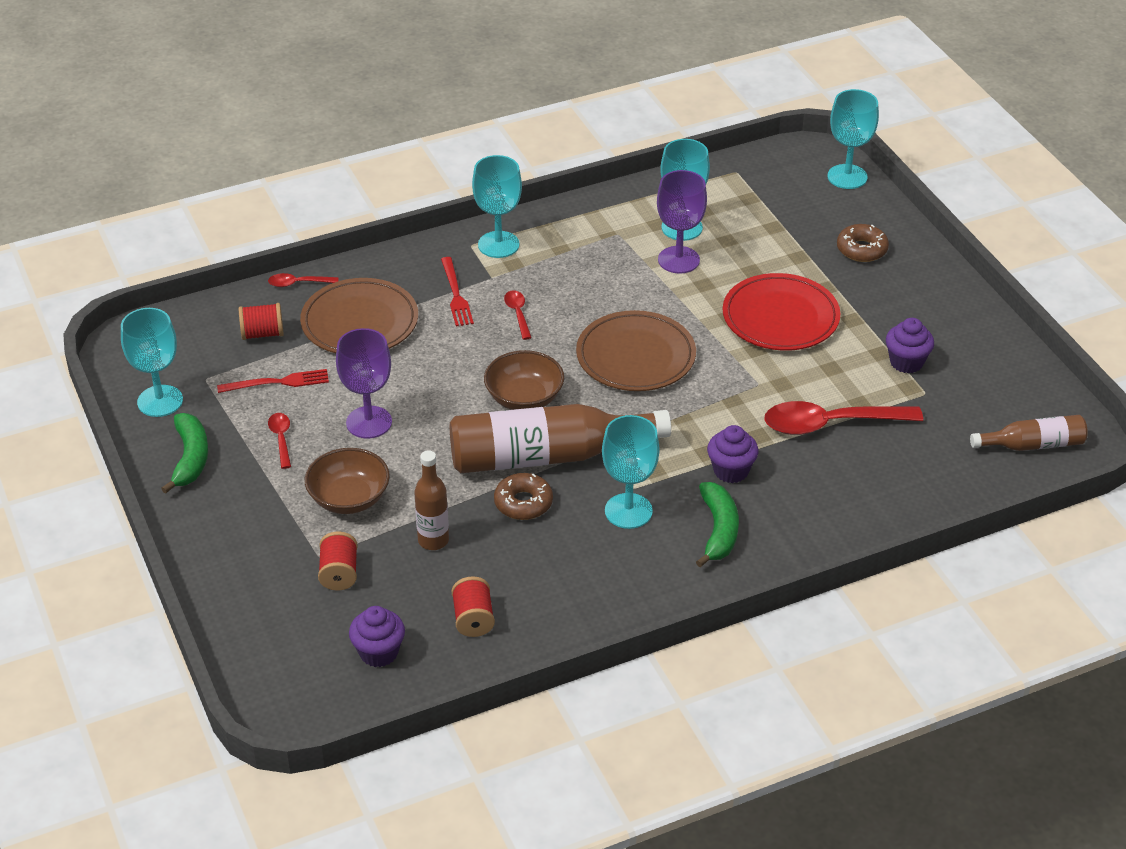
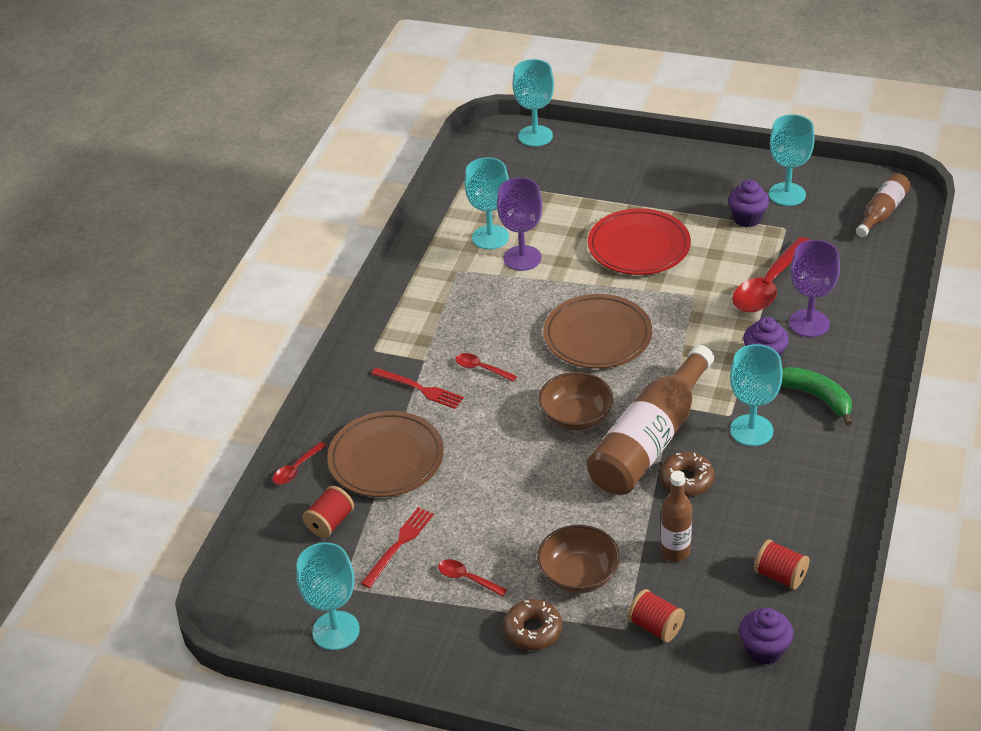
camera: 45 degrees left, 0 degrees up
green banana [161,413,208,494] -> none
purple goblet [336,328,392,439] -> purple goblet moved to [789,240,840,337]
turquoise goblet [472,155,522,258] -> turquoise goblet moved to [769,114,815,206]
brown donut [837,224,889,262] -> brown donut moved to [503,599,562,650]

